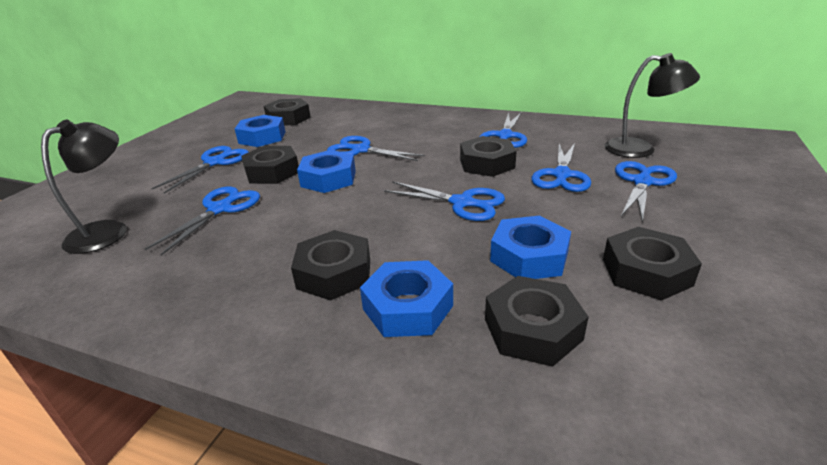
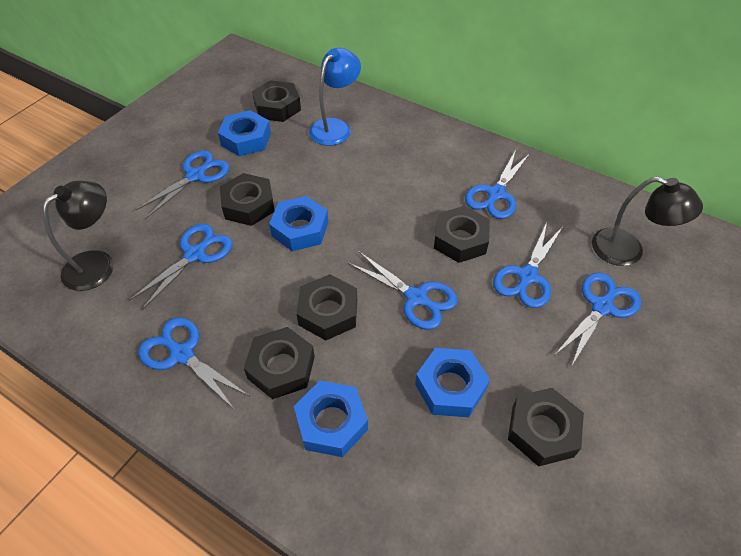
camera: 10 degrees right, 20 degrees up
blue scissors [327,136,425,161] -> blue scissors moved to [138,317,251,410]
black nut [485,276,589,367] -> black nut moved to [297,274,357,340]
none -> blue lamp [309,48,361,146]

